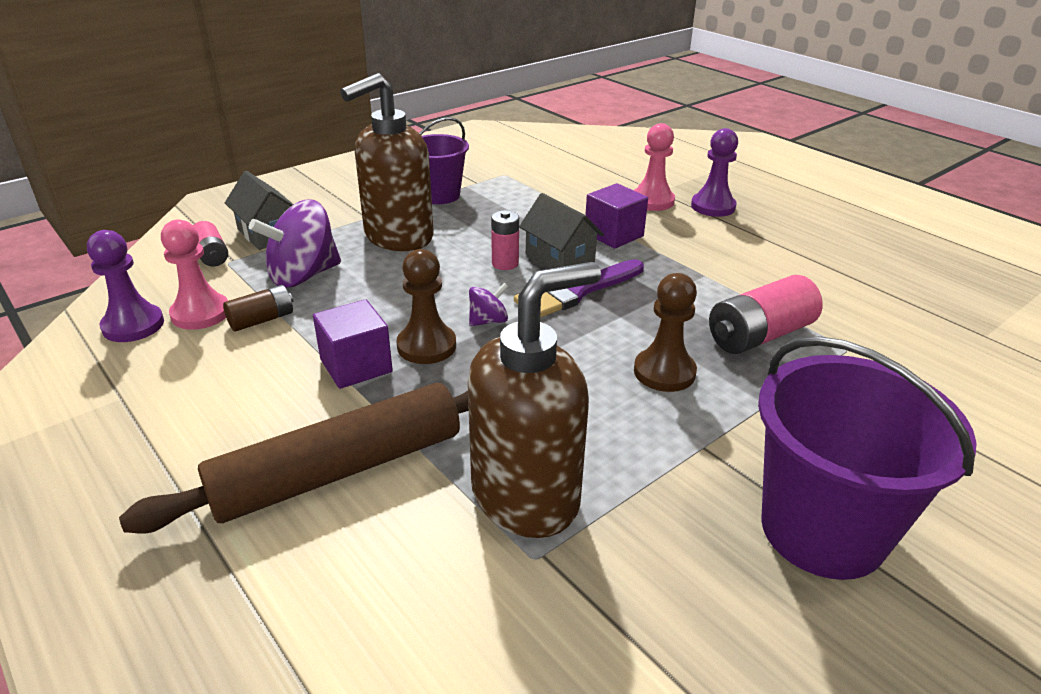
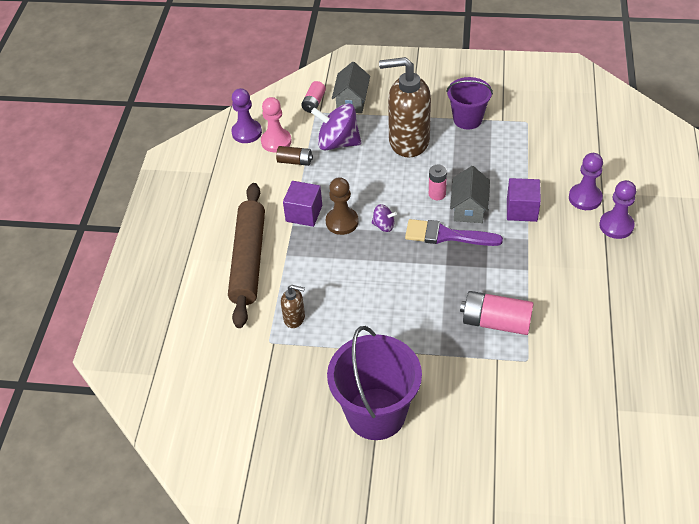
camera: 50 degrees right, 15 degrees up
brown rolling pin [119,383,469,534] -> brown rolling pin turned 75 degrees clockwise [228,183,265,328]
brown soap dispenser [468,262,601,538] -> brown soap dispenser [281,285,305,328], size x0.45
pink pawn [634,123,675,211] -> purple pawn [569,153,603,210]
brown pawn [634,273,697,392] -> none

